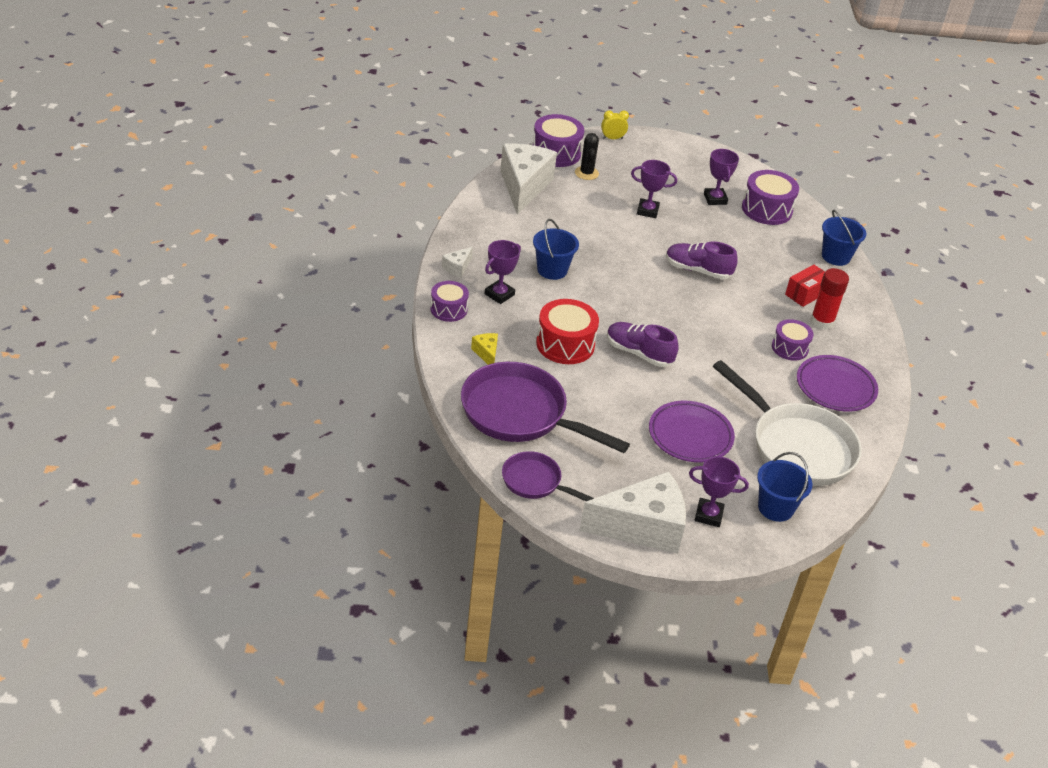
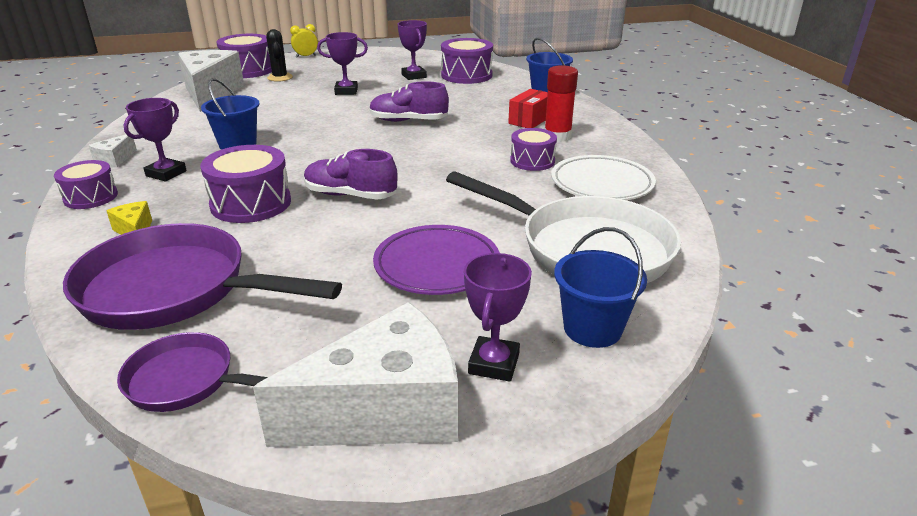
camera: 10 degrees left, 10 degrees down
red drum [536,299,599,364] -> purple drum [200,145,291,223]
purple trophy [689,457,749,527] -> purple trophy turned 75 degrees counterclockwise [464,253,532,382]
purple plate [797,355,878,412] -> white plate [551,155,656,200]

